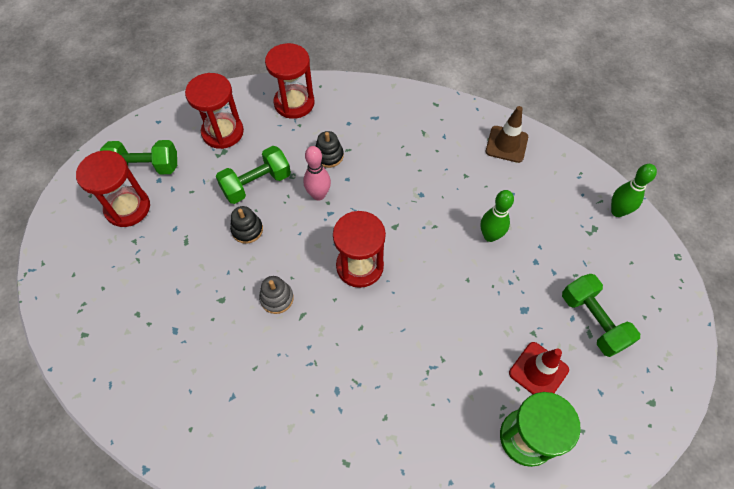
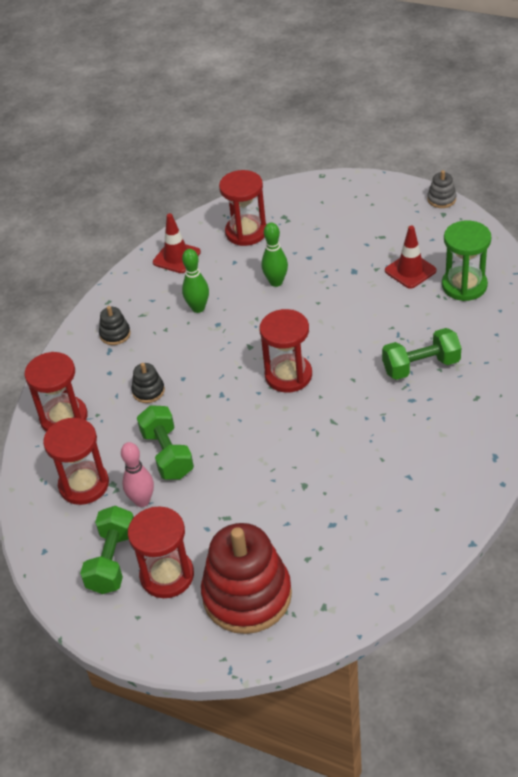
camera: 75 degrees left, 15 degrees down
black stacking toy [230,206,263,244] -> black stacking toy moved to [99,306,131,345]
grey stacking toy [259,276,294,314] -> grey stacking toy moved to [427,170,456,208]
pink bowling pin [303,146,331,201] -> pink bowling pin moved to [121,442,154,507]
brown traffic cone [486,106,528,163] -> red traffic cone [153,213,201,273]
green dumbbell [562,274,640,357] -> green dumbbell moved to [382,328,461,380]
green bowling pin [611,164,657,217] -> green bowling pin moved to [182,249,209,313]
none -> red stacking toy [201,523,292,634]
none -> red hourglass [219,170,267,246]

